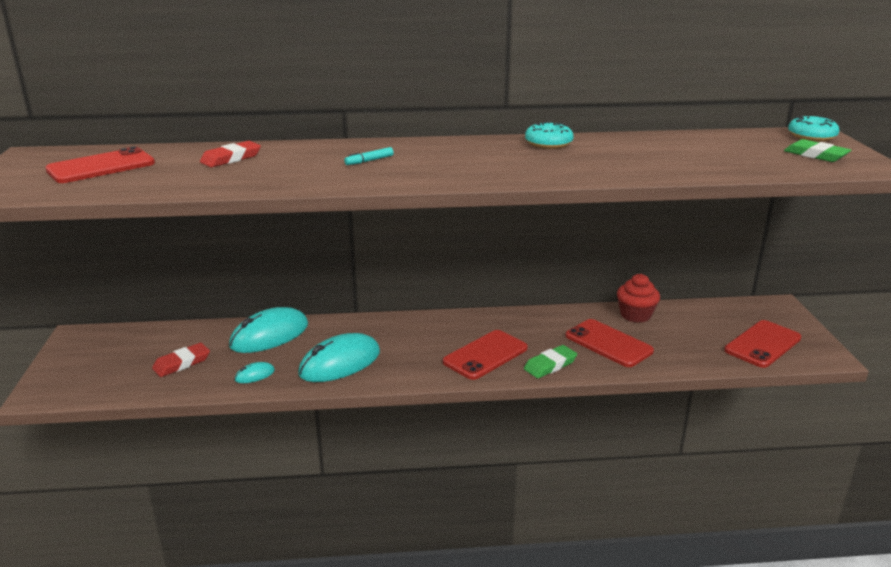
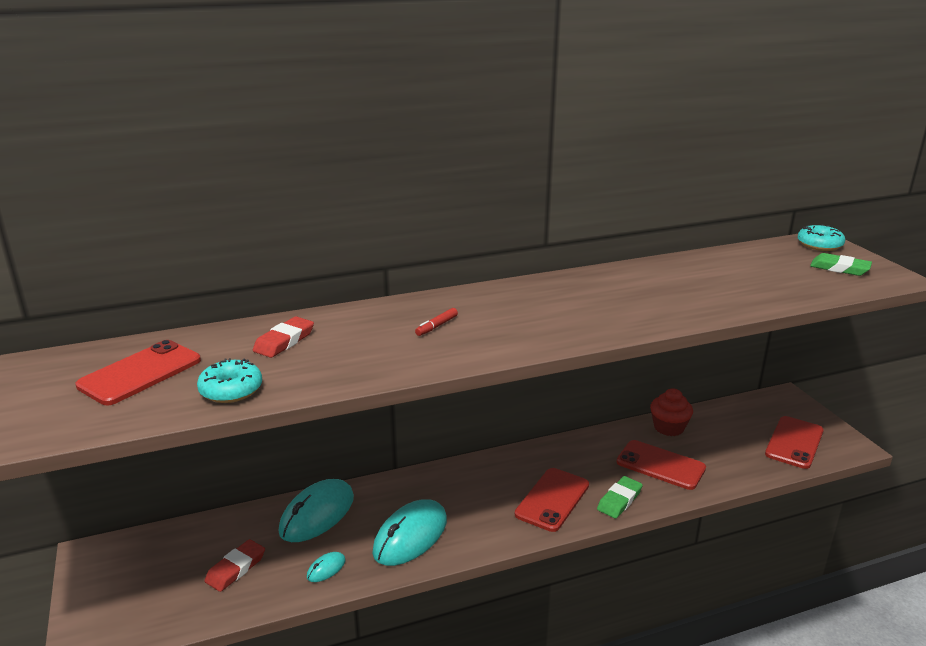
camera: 15 degrees left, 0 degrees up
turquoise marker [344,147,394,165] -> red marker [415,308,458,336]
turquoise donut [525,121,574,149] -> turquoise donut moved to [197,358,262,403]

